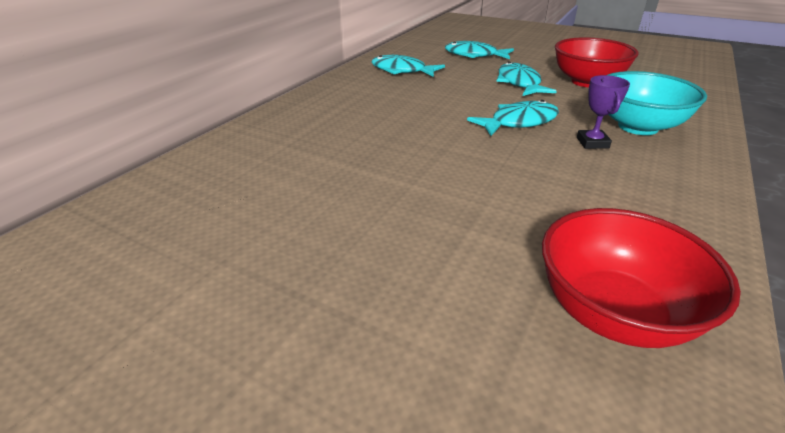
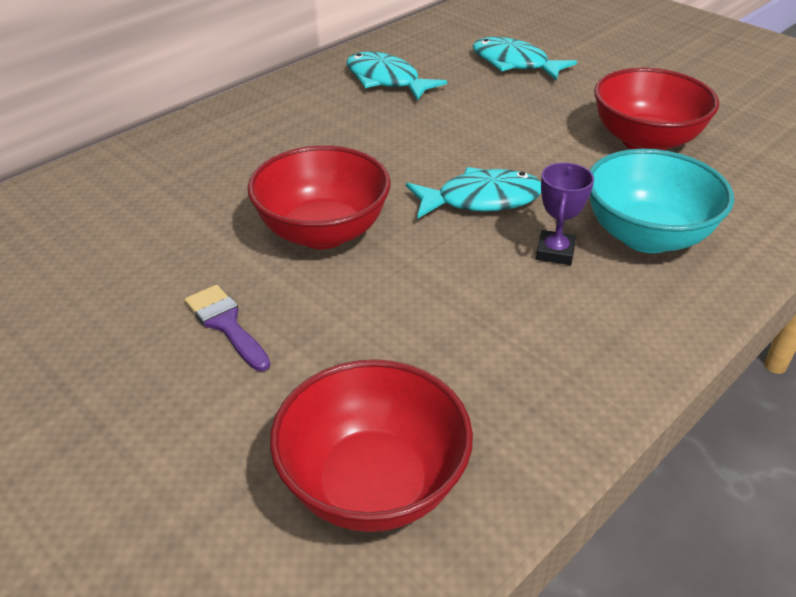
camera: 15 degrees right, 5 degrees up
turquoise fish [496,62,557,96] -> none
none -> purple brush [185,285,270,371]
none -> red bowl [247,145,391,249]

